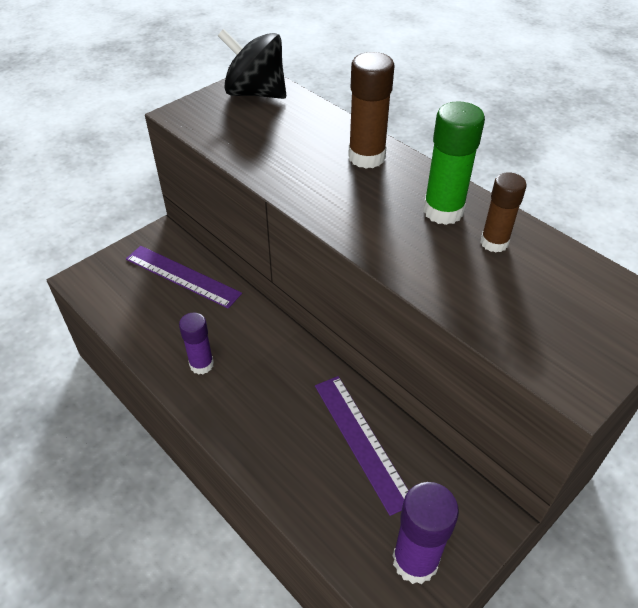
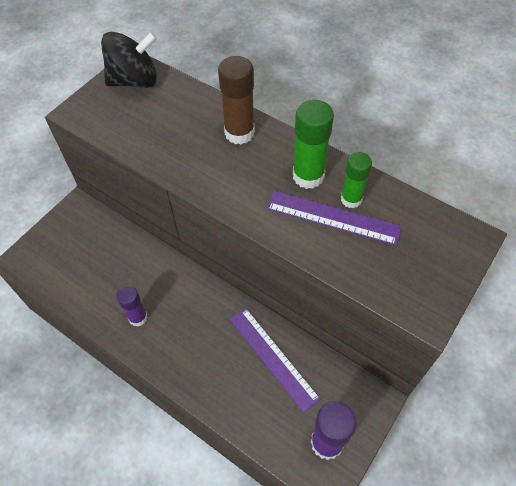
camera: 10 degrees left, 10 degrees up
purple ruler [126,246,242,308] -> purple ruler moved to [266,191,402,246]
black spinning top [218,29,286,99] -> black spinning top turned 150 degrees clockwise [101,32,157,88]
brown glue stick [480,172,527,253] -> green glue stick [341,152,372,208]

